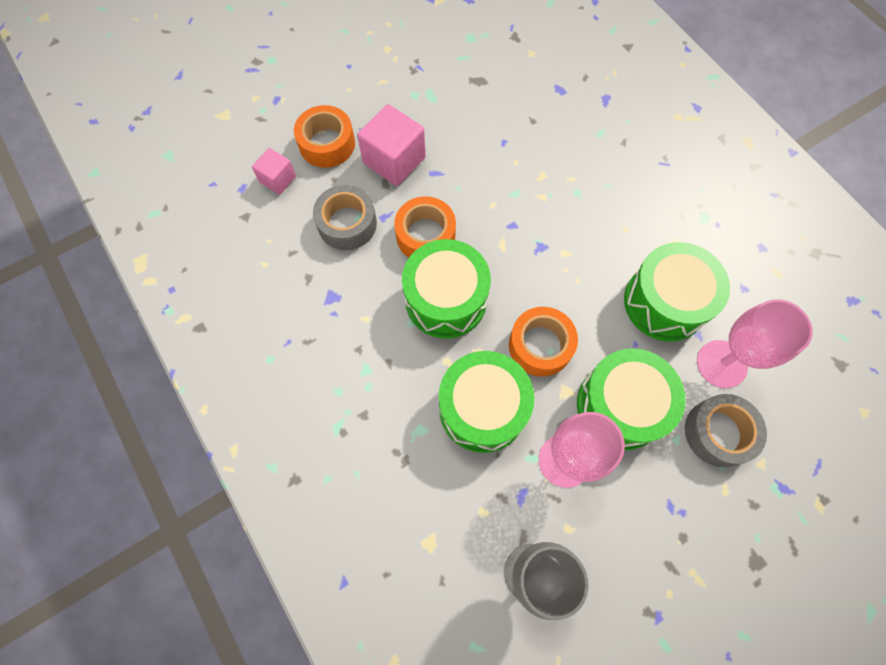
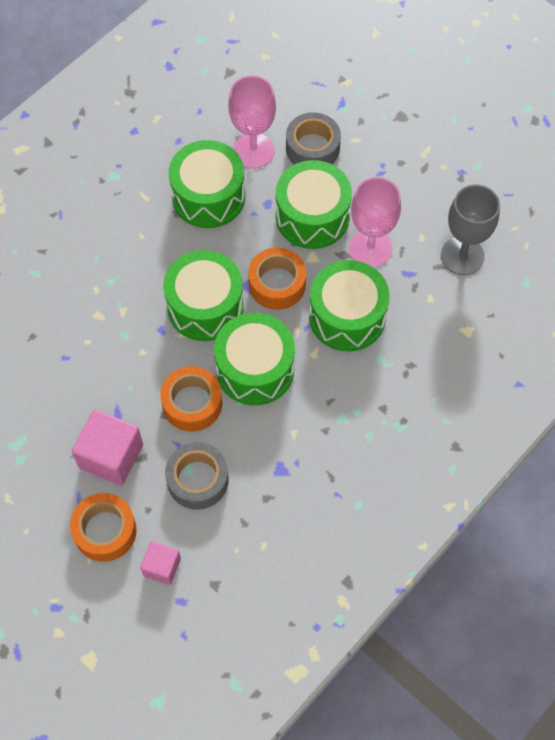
camera: 105 degrees left, 5 degrees down
none -> green drum [163,250,244,341]

